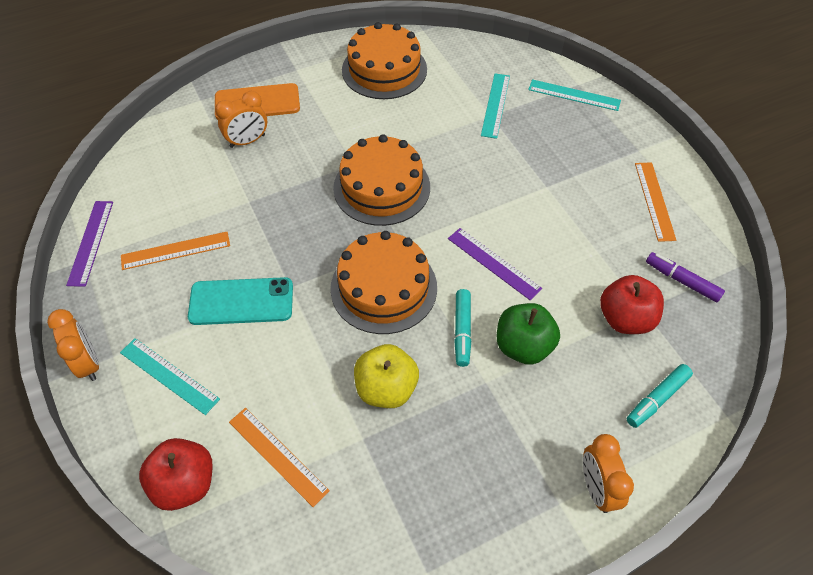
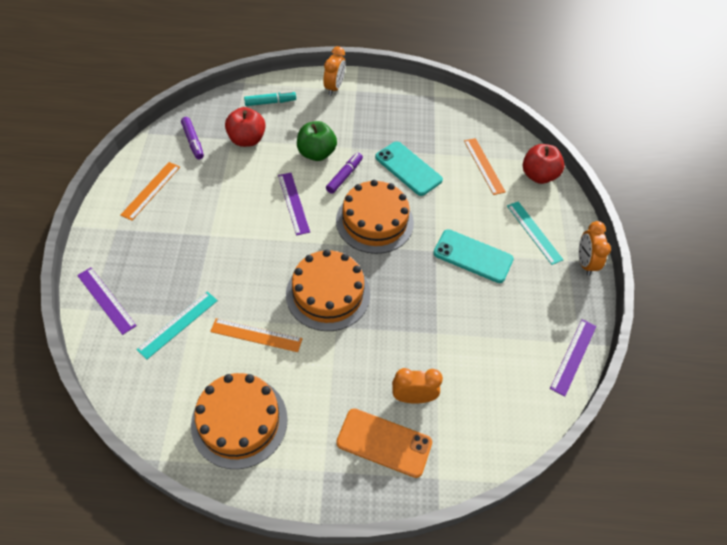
camera: 155 degrees left, 0 degrees up
orange ruler [121,232,230,270] -> orange ruler moved to [210,318,303,352]
yellow apple [354,344,419,408] -> turquoise phone [375,142,443,196]
turquoise marker [454,289,471,367] -> purple marker [326,153,363,194]
turquoise ruler [528,79,621,111] -> purple ruler [77,268,137,335]

